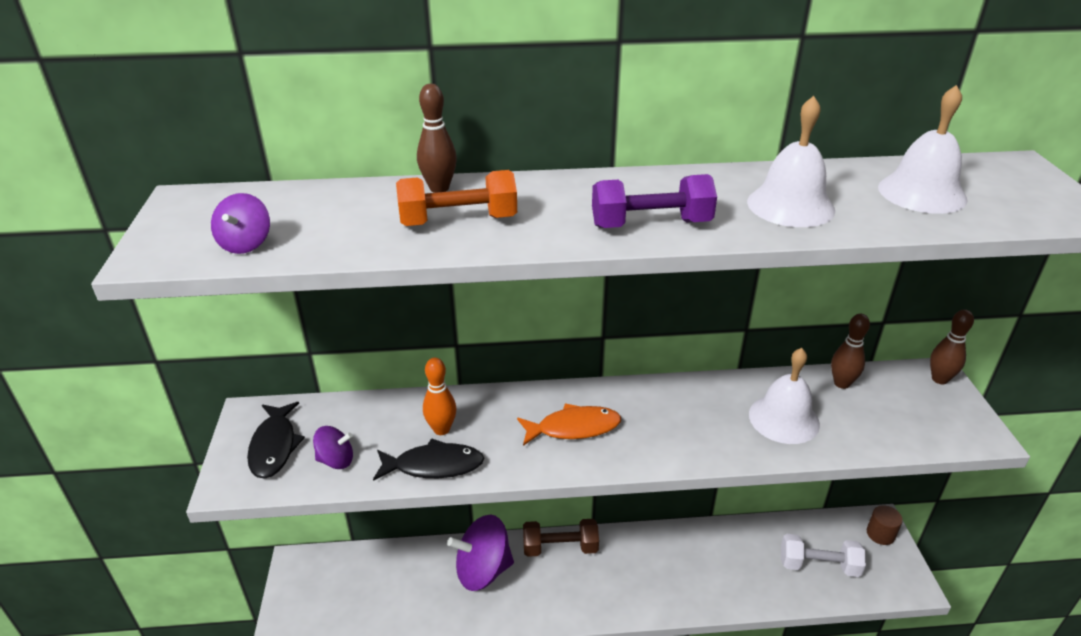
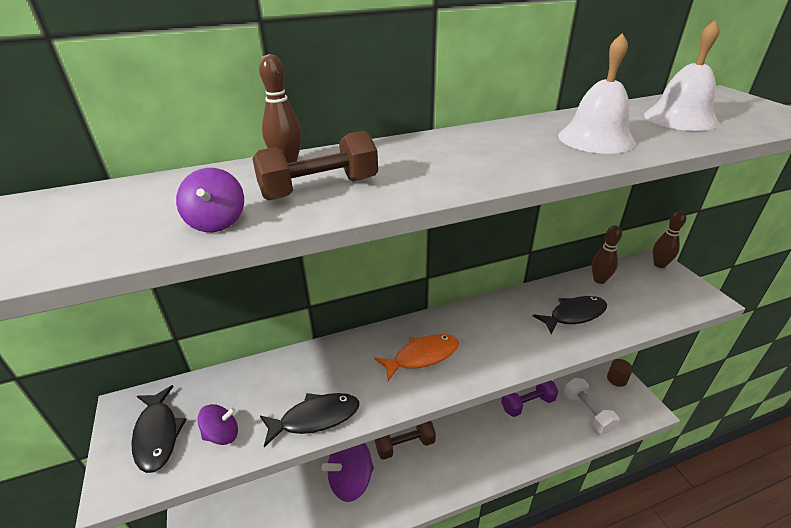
camera: 15 degrees left, 0 degrees up
purple spinning top [211,193,270,254] -> purple spinning top moved to [176,168,244,232]
orange dumbbell [396,170,517,226] -> brown dumbbell [252,130,378,200]
orange bowling pin [423,358,456,435] -> none
purple dumbbell [592,174,717,228] -> purple dumbbell moved to [501,380,559,417]
white bell [749,348,820,444] -> black fish [533,296,607,335]
white dumbbell [781,534,866,577] -> white dumbbell turned 75 degrees clockwise [564,378,619,433]

